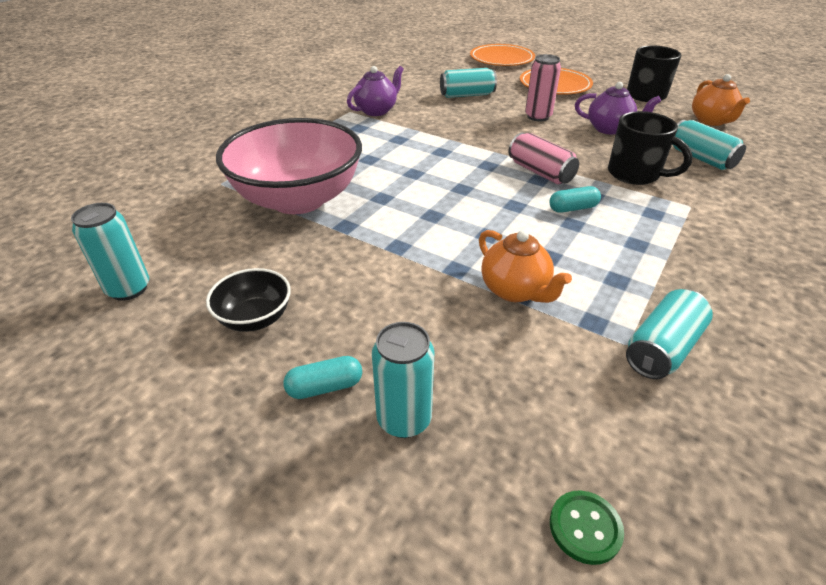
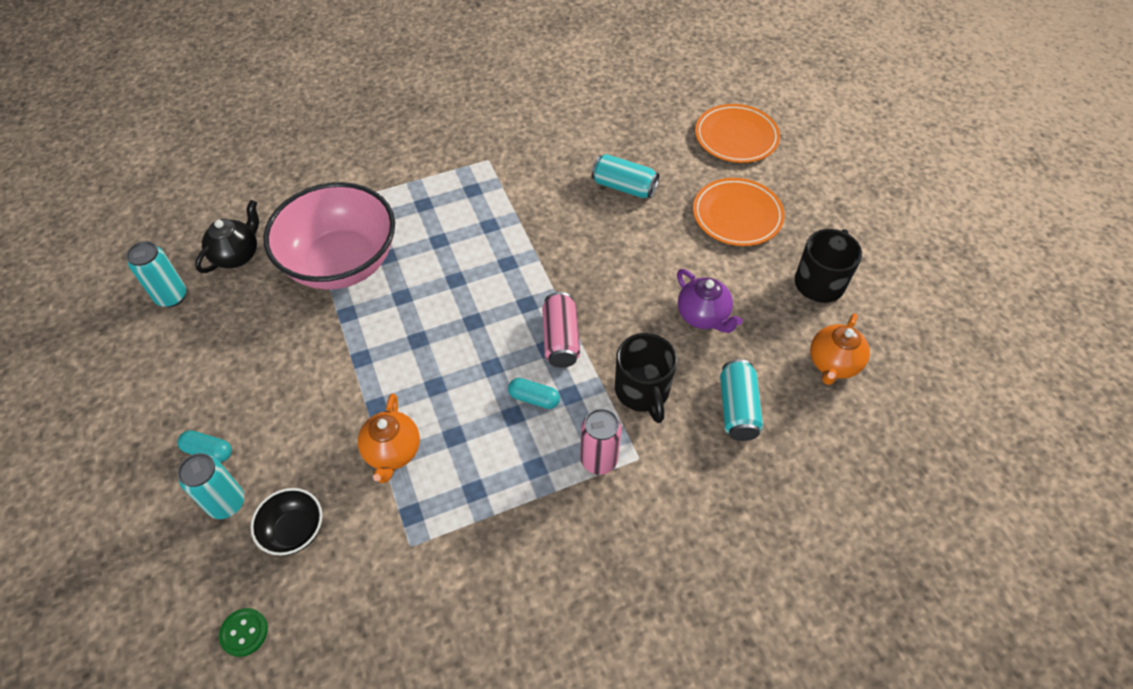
camera: 35 degrees right, 15 degrees up
black bowl [206,268,291,332] -> black bowl moved to [250,488,322,555]
purple teapot [347,66,404,116] -> none
pink can [525,54,561,121] -> pink can moved to [580,408,622,475]
turquoise can [626,289,713,379] -> none
none -> black teapot [195,200,259,273]

